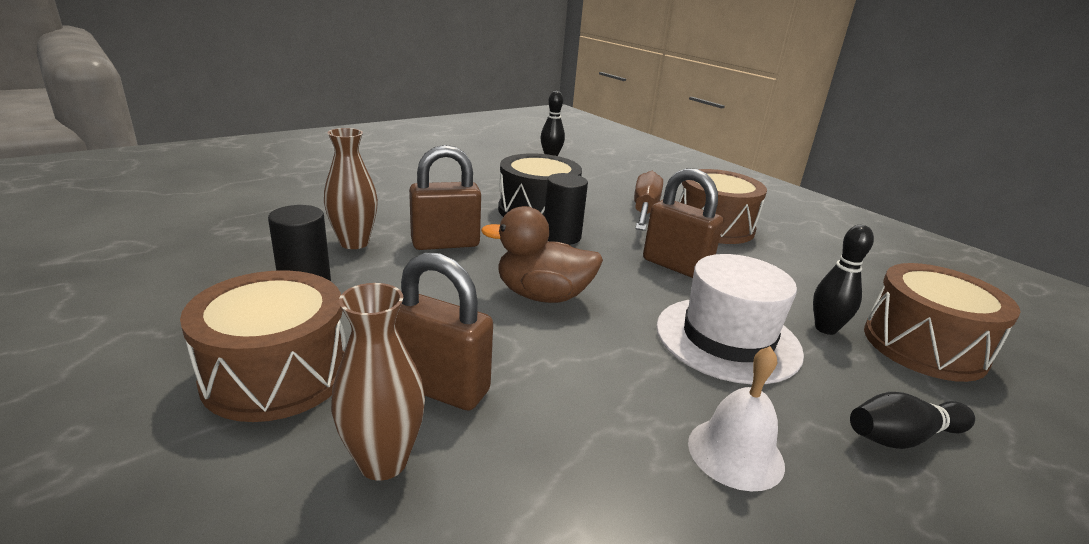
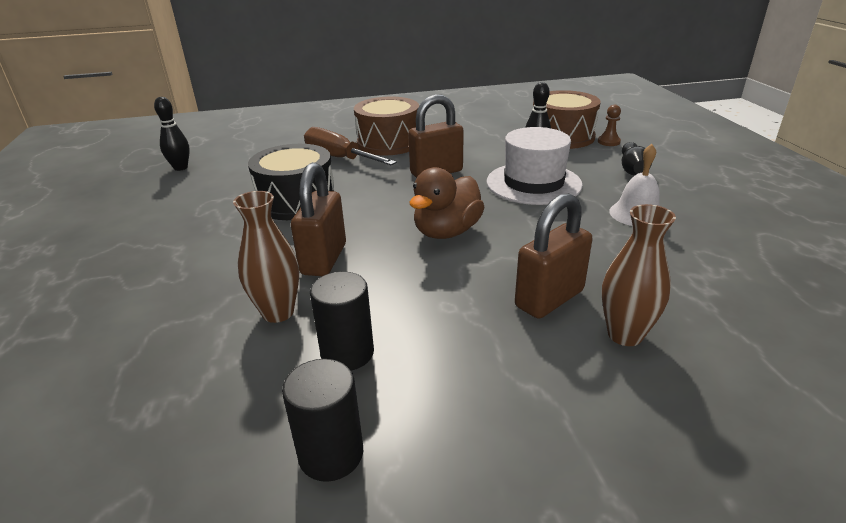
camera: 60 degrees left, 5 degrees up
brown drum [180,270,346,422] -> none
black cylinder [544,173,588,245] -> black cylinder moved to [282,359,363,482]
none -> brown pawn [598,105,621,146]

